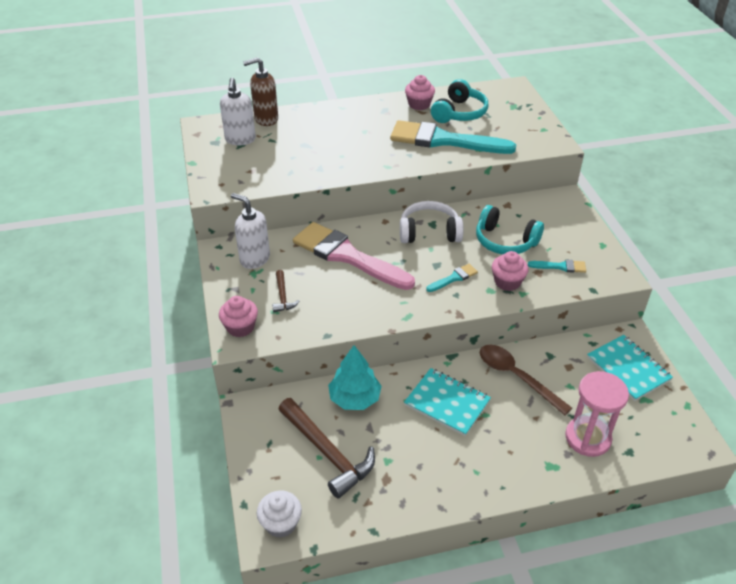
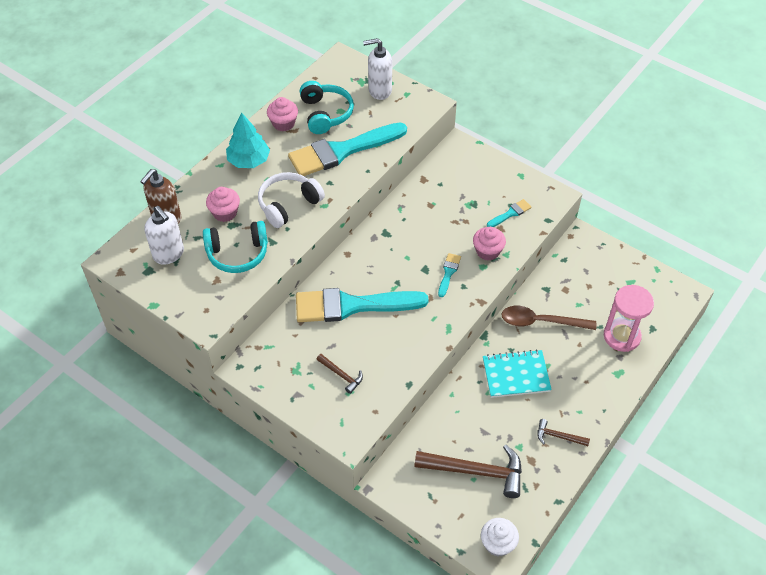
camera: 40 degrees left, 10 degrees up
pink cupcake [219,296,258,337] -> pink cupcake moved to [206,187,240,222]
white soap dispenser [231,193,270,269] -> white soap dispenser moved to [363,38,392,100]
pink brush [293,222,415,290] -> turquoise brush [296,288,428,322]
turquoise tree [328,345,382,410] -> turquoise tree moved to [226,113,270,168]
white headphones [400,201,463,243] -> white headphones moved to [258,172,325,228]
turquoise headphones [476,205,544,255] -> turquoise headphones moved to [203,221,268,273]
turquoise notebook [587,335,673,401] -> none
none -> brown hammer [537,419,590,446]

